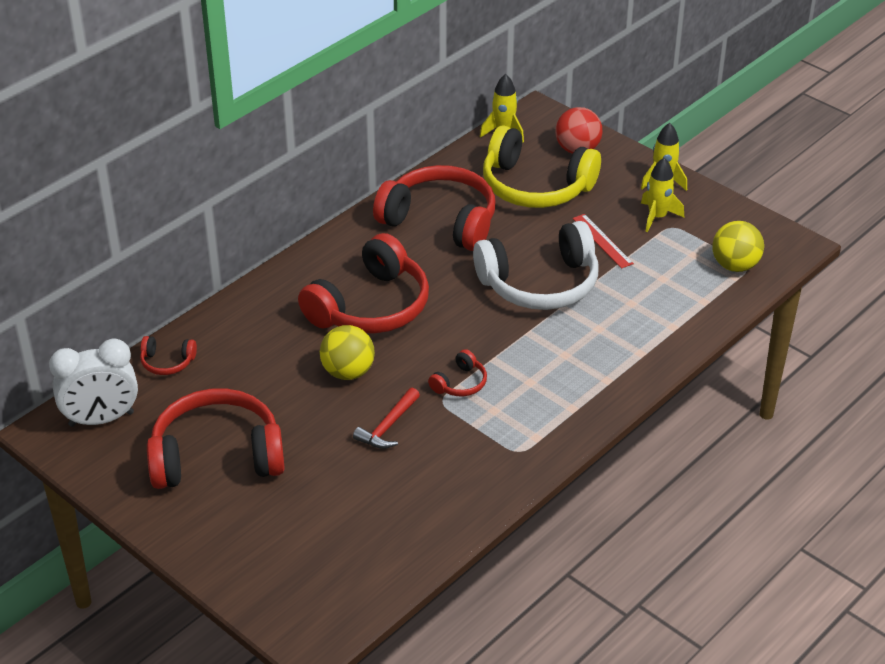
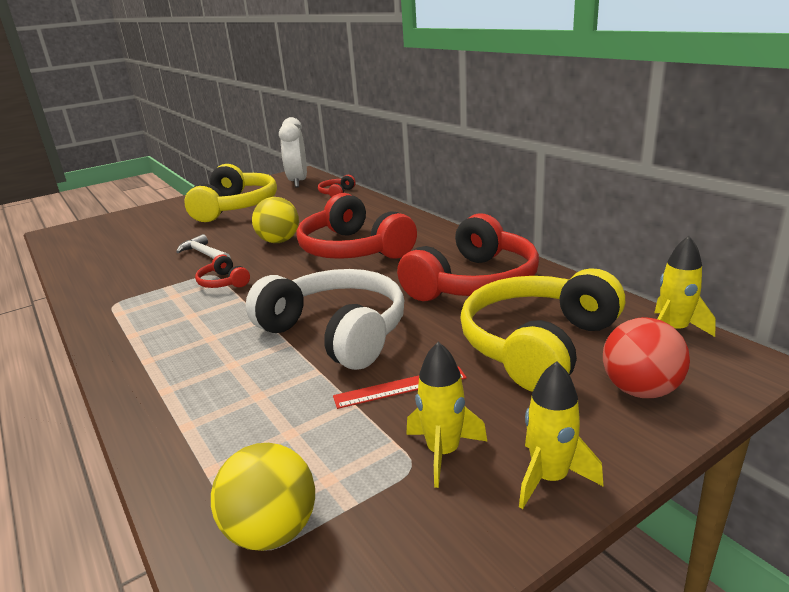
camera: 105 degrees right, 15 degrees down
red headphones [147,388,285,489] -> yellow headphones [184,164,277,222]
red hammer [353,387,420,449] -> white hammer [176,234,230,259]
white headphones [473,221,599,310] -> white headphones turned 135 degrees clockwise [246,269,404,370]

